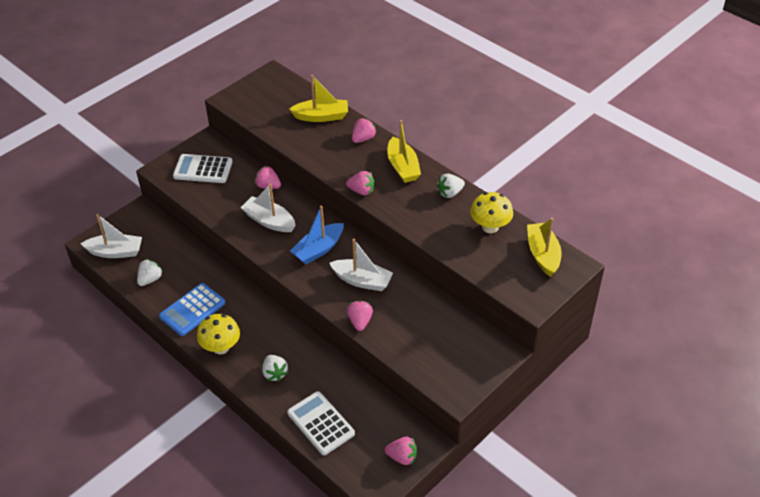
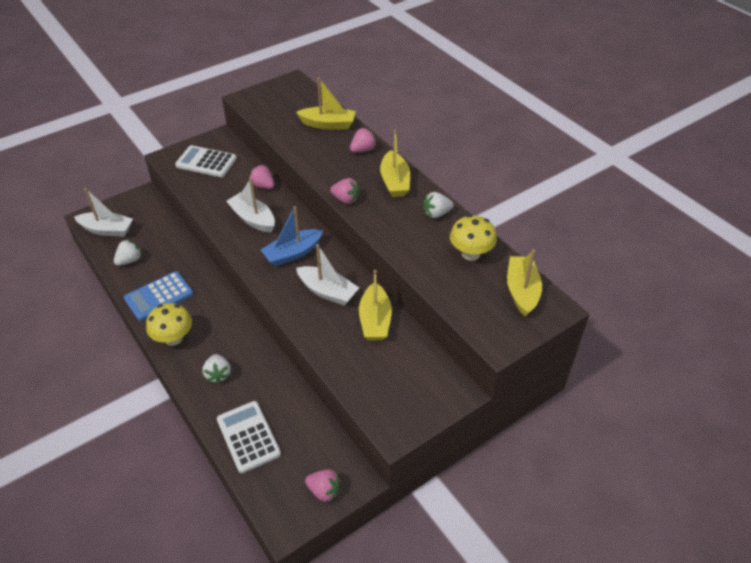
camera: 10 degrees right, 0 degrees up
pink strawberry [347,300,373,331] -> none
none -> yellow boat [359,270,392,341]

